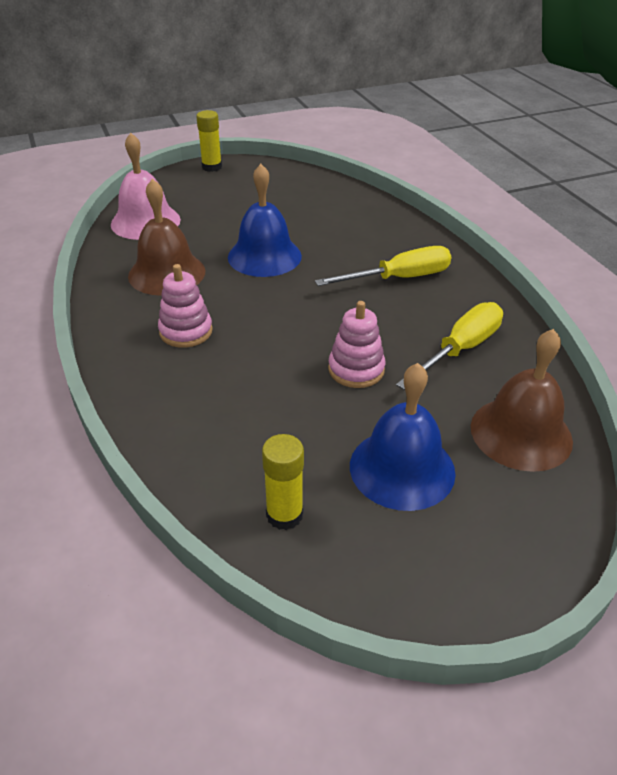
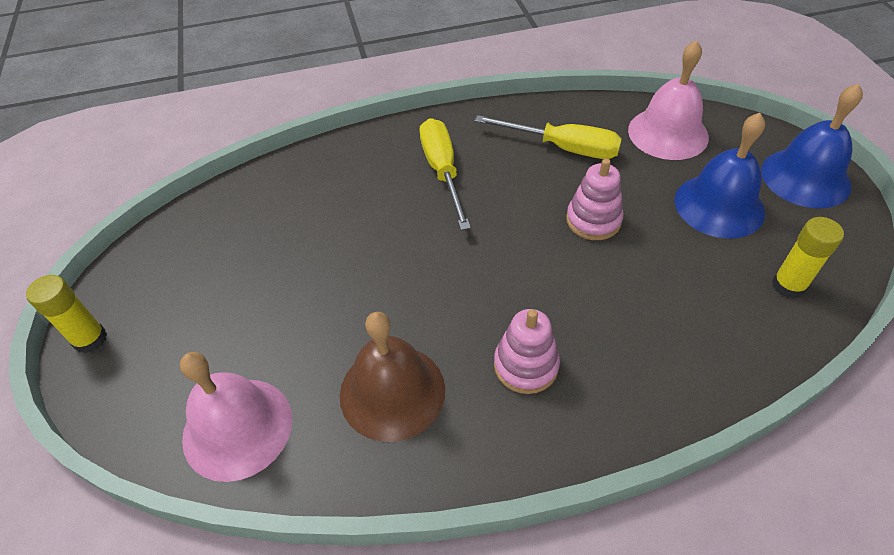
camera: 80 degrees left, 10 degrees up
blue bell [228,164,302,277] -> blue bell moved to [761,83,863,208]
yellow screwdriver [396,302,503,390] -> yellow screwdriver turned 150 degrees clockwise [475,115,622,159]
brown bell [471,329,573,472] -> pink bell [628,40,709,160]

